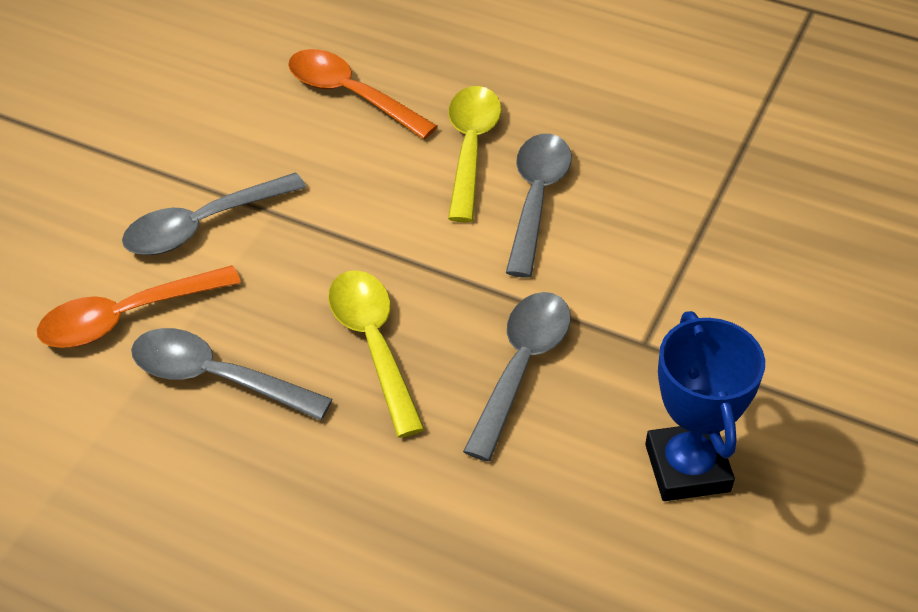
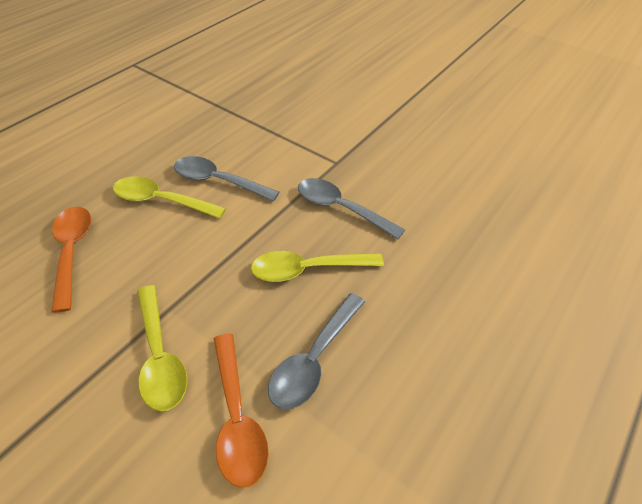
camera: 80 degrees left, 0 degrees up
grey spoon [122,172,306,255] -> yellow spoon [137,285,187,411]
orange spoon [288,49,438,139] -> orange spoon turned 120 degrees clockwise [51,207,91,313]
blue trophy [645,311,765,501] -> none

